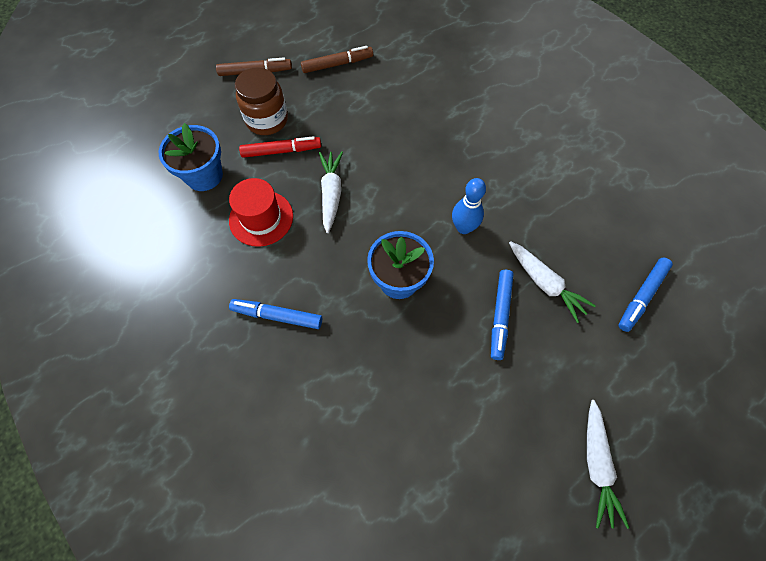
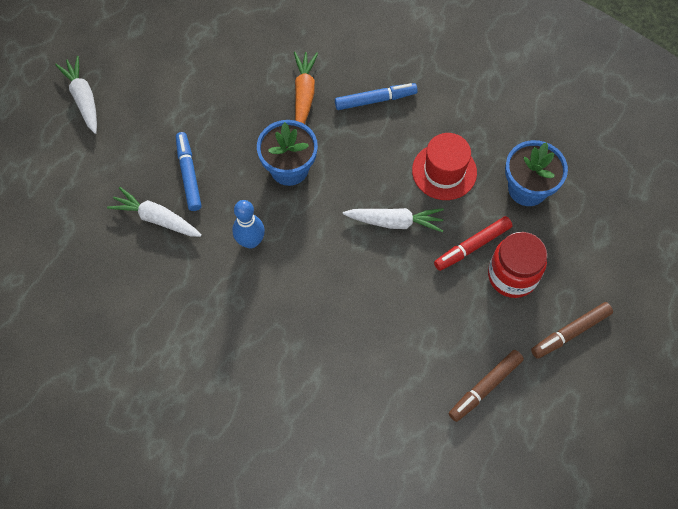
camera: 155 degrees right, 0 degrees up
brown jar [235,67,288,135] -> red jar [488,232,547,298]
white carrot [319,152,343,233] -> white carrot turned 60 degrees counterclockwise [343,208,444,232]
blue marker [618,258,673,332] -> none
none -> orange carrot [294,52,318,124]

